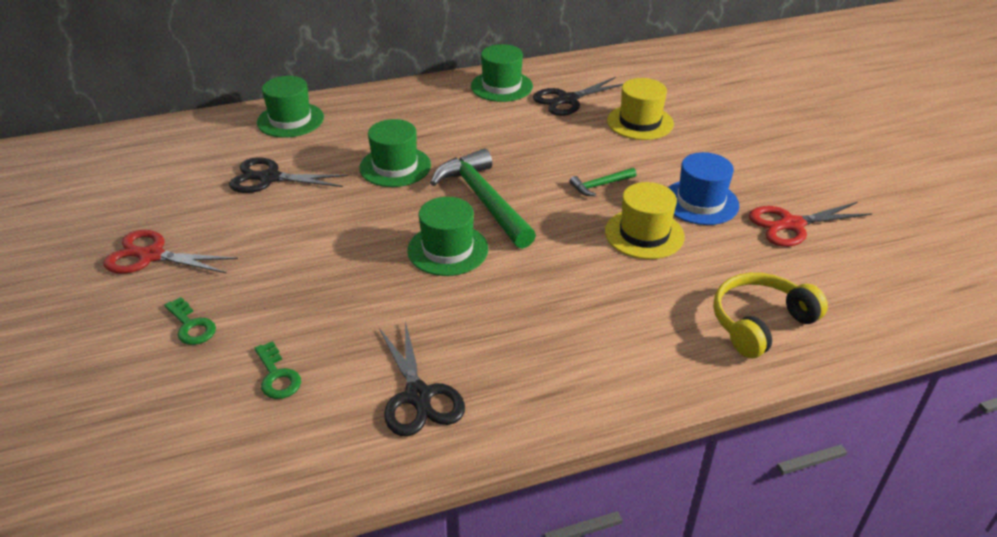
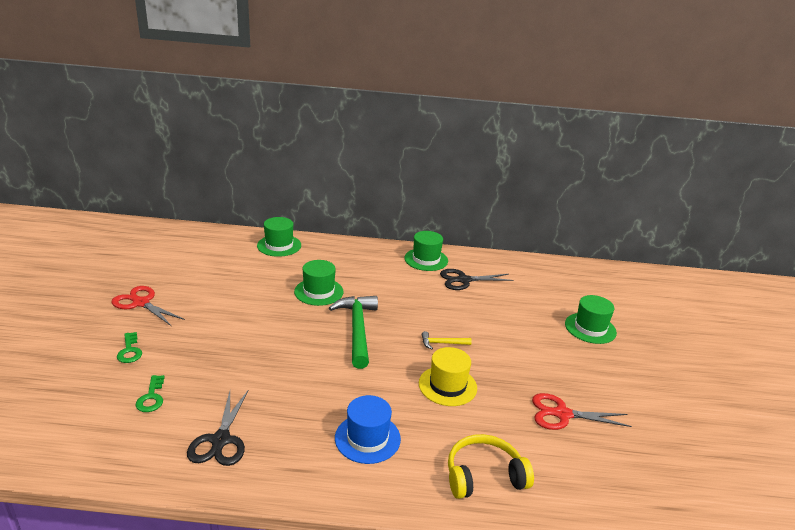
camera: 20 degrees right, 10 degrees down
black scissors [229,157,349,193] -> none
green hat [407,197,488,276] -> green hat moved to [565,295,617,344]
green hammer [570,168,636,196] -> yellow hammer [422,331,472,349]
yellow hat [607,78,674,140] -> none
blue hat [668,152,740,225] -> blue hat moved to [335,395,401,464]

